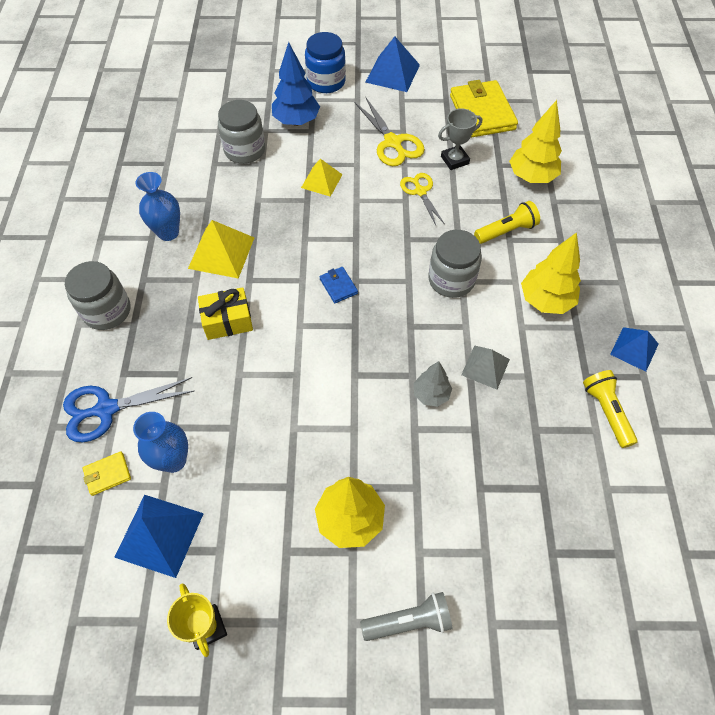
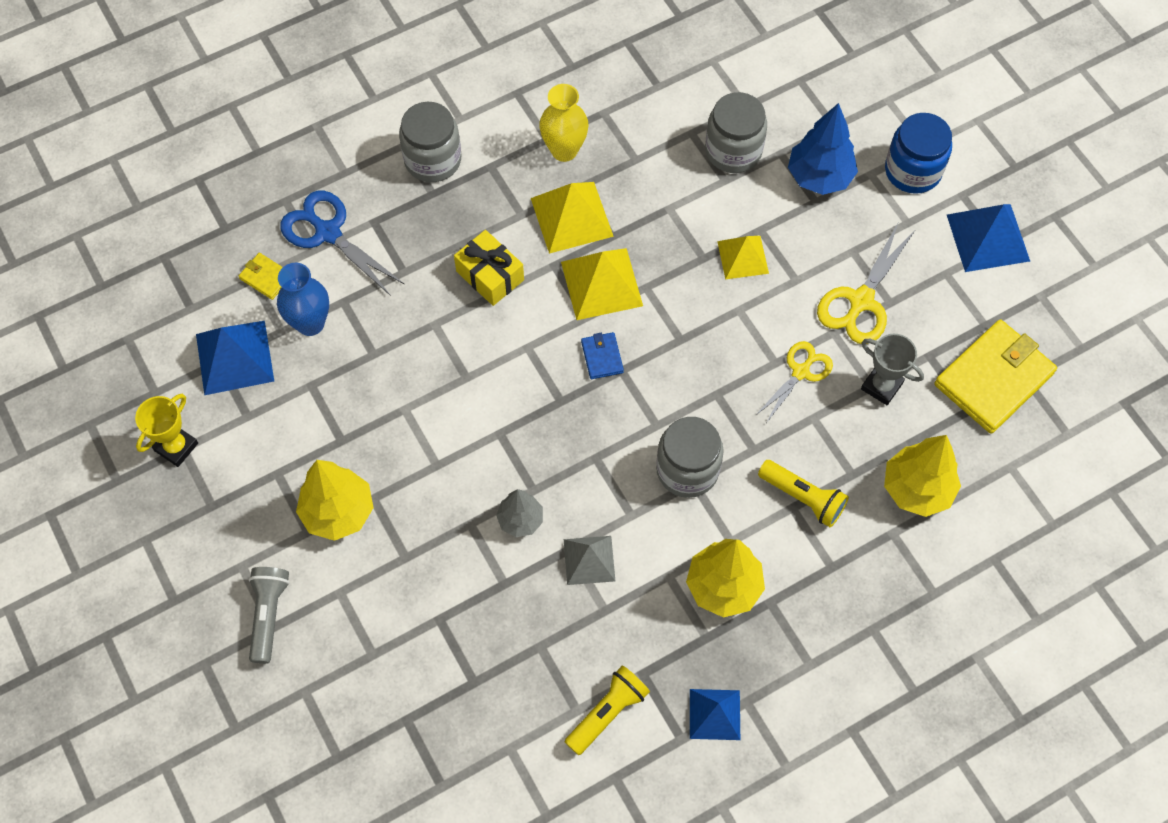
camera: 60 degrees right, 5 degrees up
blue vase [136,172,180,241] -> yellow vase [539,84,588,162]
blue wallet [320,267,358,303] -> blue wallet turned 45 degrees counterclockwise [581,332,624,379]
grey flashlight [360,592,453,641] -> grey flashlight turned 135 degrees counterclockwise [249,567,290,664]
none -> yellow pyramid [561,248,643,320]

